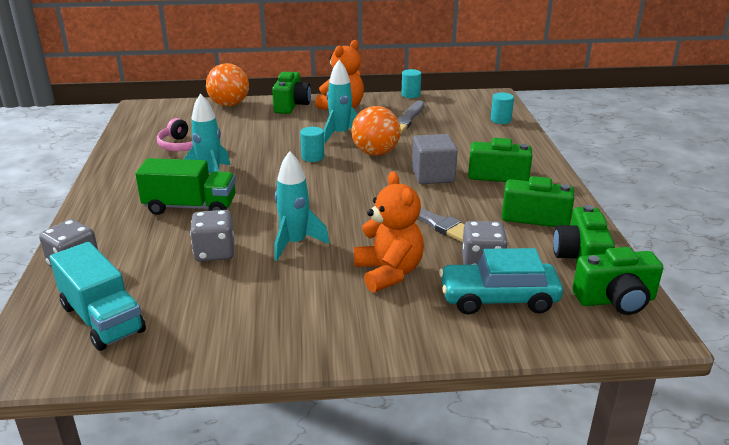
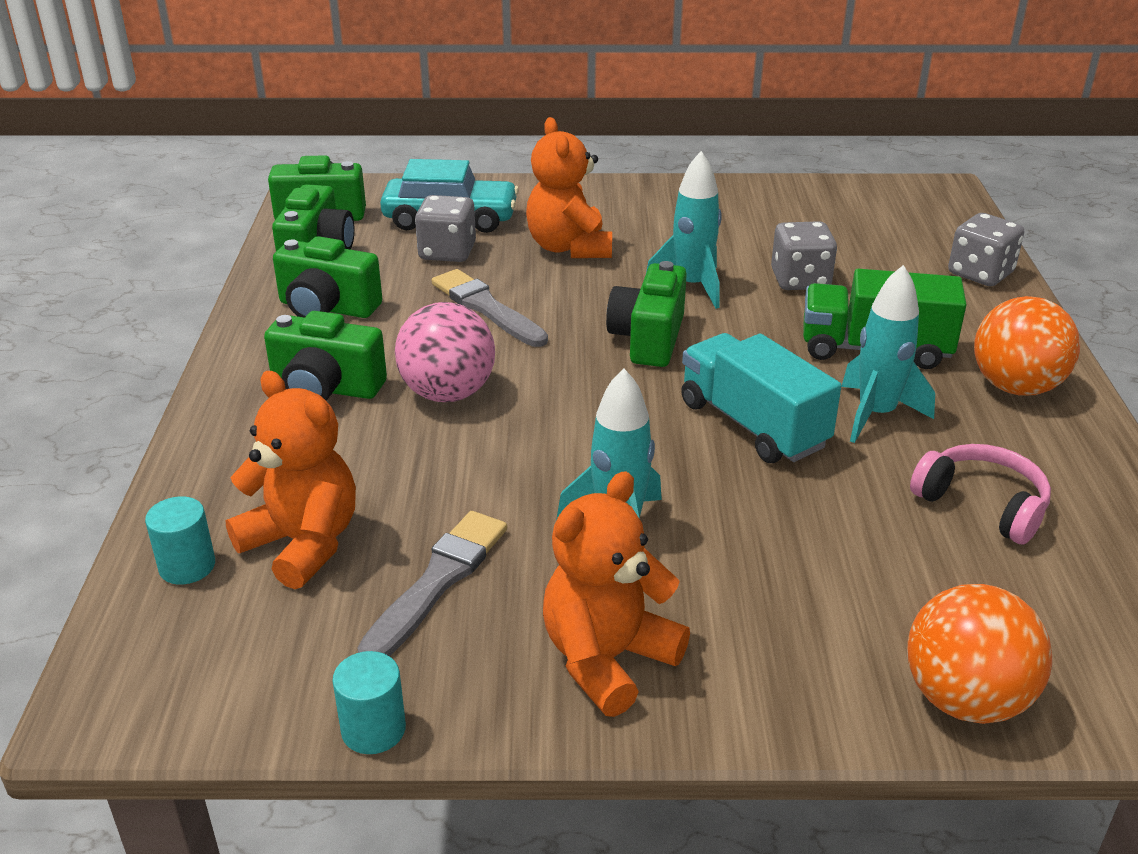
camera: 175 degrees left, 5 degrees up
turquoise truck [49,242,146,351] -> turquoise truck moved to [681,333,842,463]
green camera [272,72,311,114] -> green camera moved to [606,261,687,367]
turquoise cylinder [300,127,324,162] -> none
orange ball [351,106,401,156] -> orange ball moved to [974,296,1080,396]
grey cube [412,134,458,184] -> pink ball [395,302,495,402]
none -> orange teddy bear [225,371,356,589]

